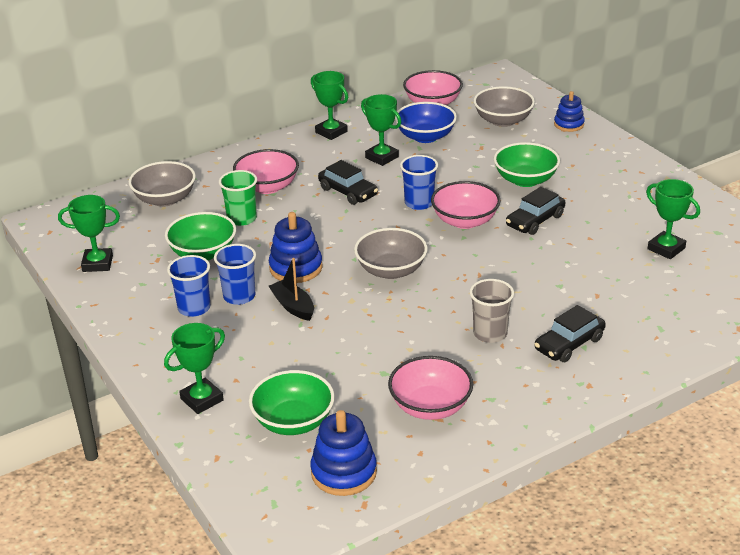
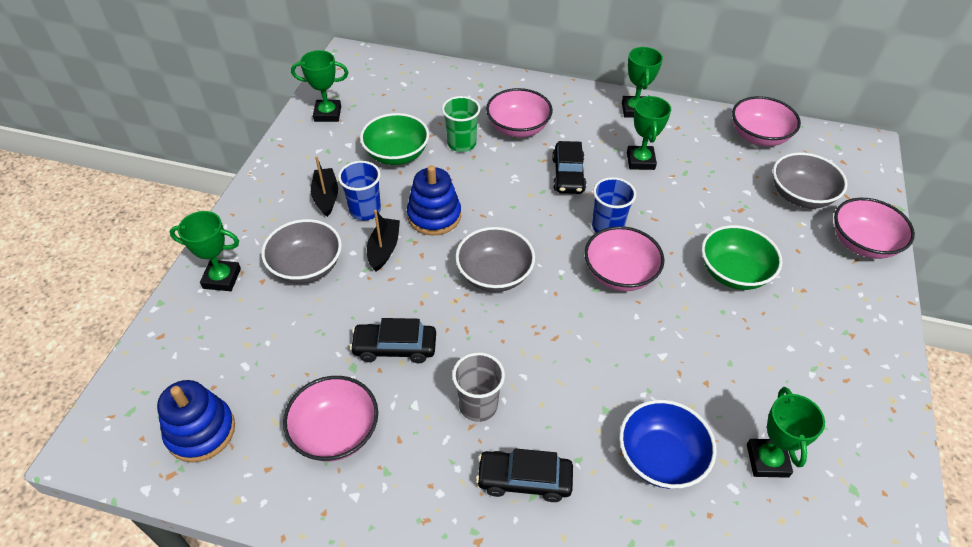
camera: 45 degrees right, 15 degrees up
green trophy [58,195,120,272] -> green trophy turned 45 degrees counterclockwise [291,50,348,122]
grey bowl [129,161,196,207] -> grey bowl moved to [261,219,342,284]
blue cup [167,255,210,317] -> black boat [311,156,338,217]
green bowl [249,370,335,435] -> none
blue bowl [395,102,457,143] -> blue bowl moved to [619,400,717,489]
black car [506,187,565,235] -> black car moved to [350,318,436,363]
blue stacking toy [554,91,585,132] -> pink bowl [834,198,915,259]

